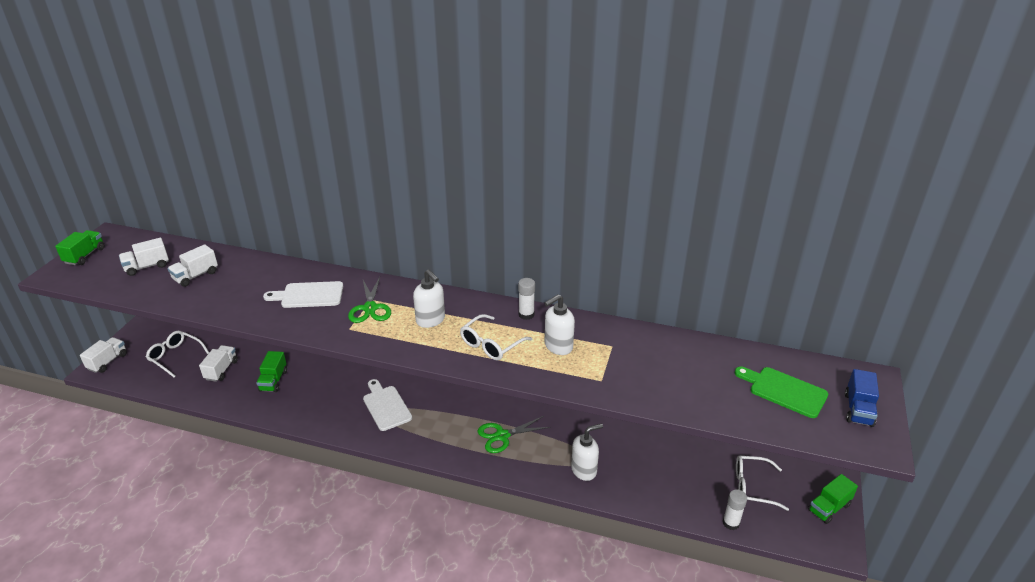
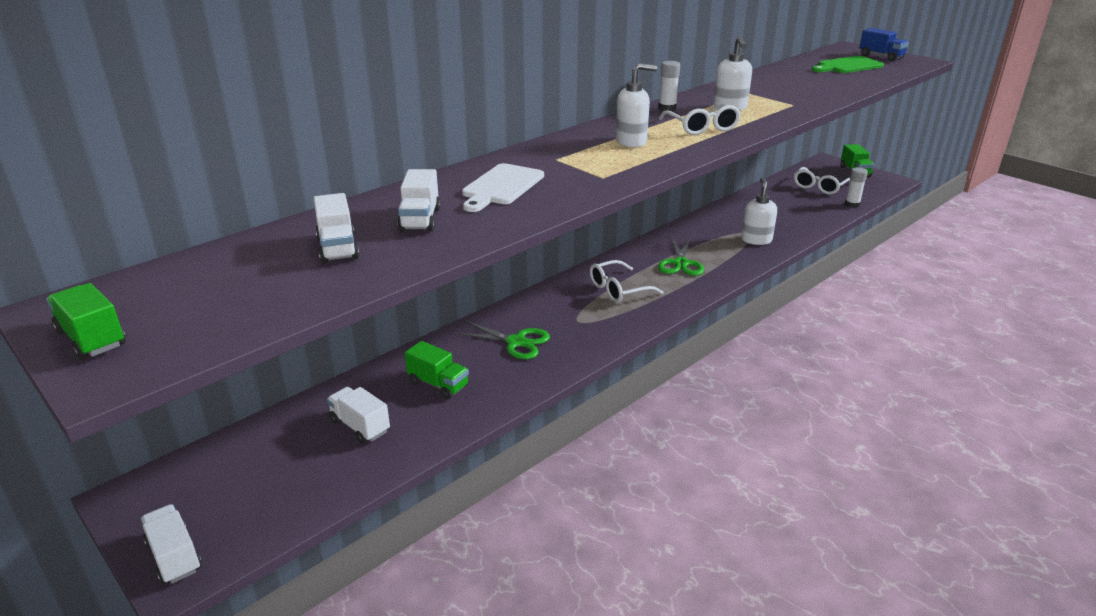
camera: 60 degrees left, 5 degrees down
white truck [119,238,169,276] -> white truck moved to [398,169,440,232]
white glasses [146,331,209,377] -> white glasses moved to [590,260,664,302]
green scissors [348,277,391,323] -> green scissors moved to [453,320,550,359]
white cutting board [363,379,412,431] -> none

